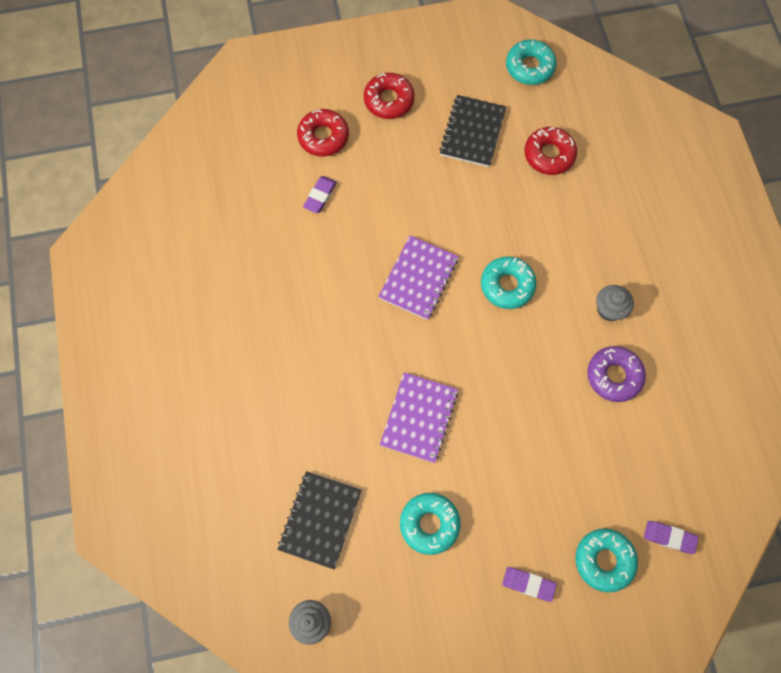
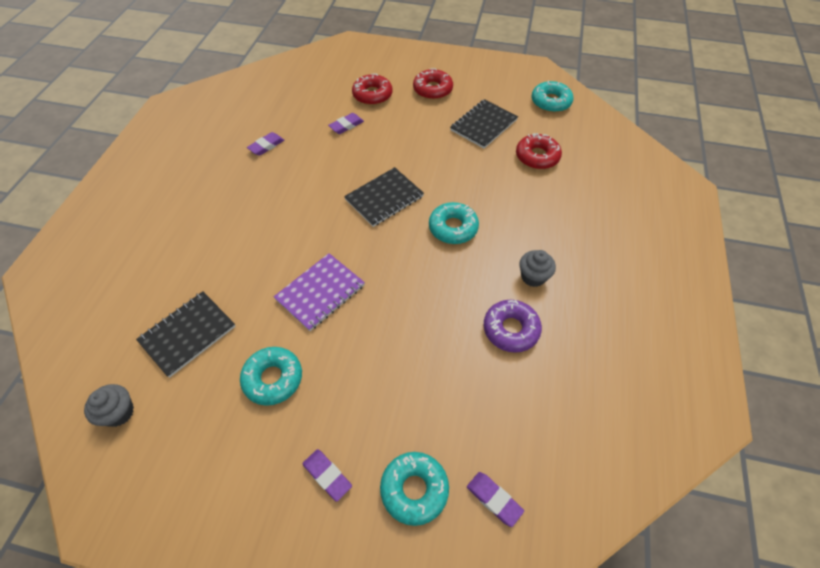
camera: 25 degrees right, 15 degrees down
purple notebook [378,235,459,320] -> black notebook [344,167,424,227]
none -> purple eraser [247,132,284,156]

